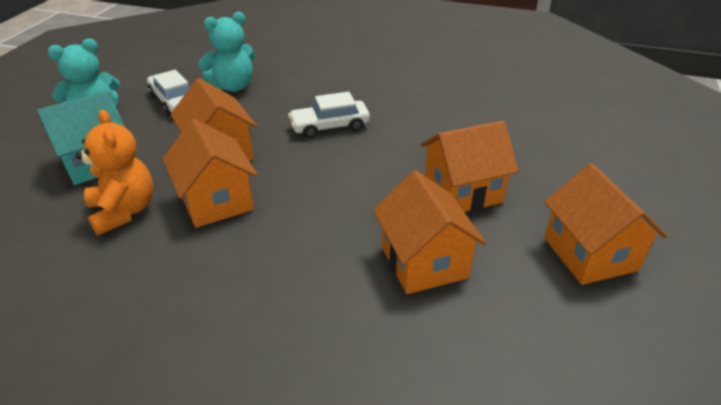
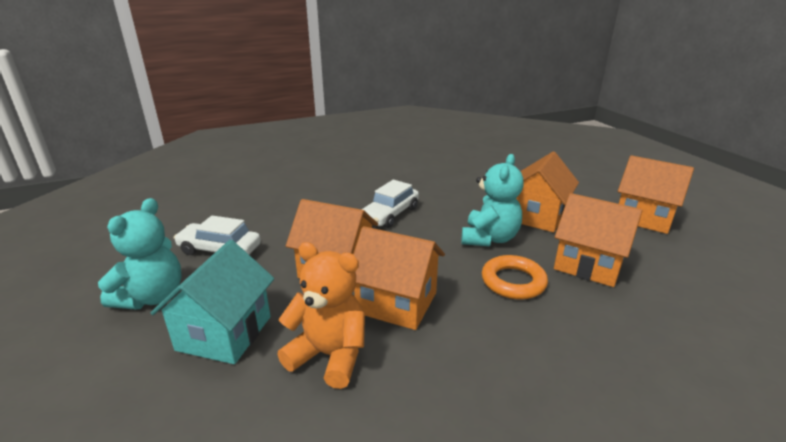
camera: 40 degrees left, 10 degrees down
turquoise teddy bear [198,12,255,92] -> turquoise teddy bear moved to [462,154,523,246]
none -> orange ring [482,255,548,300]

